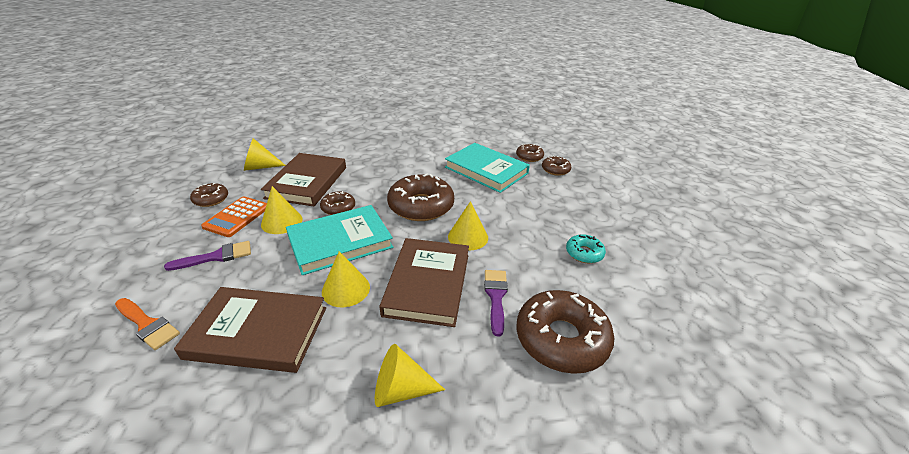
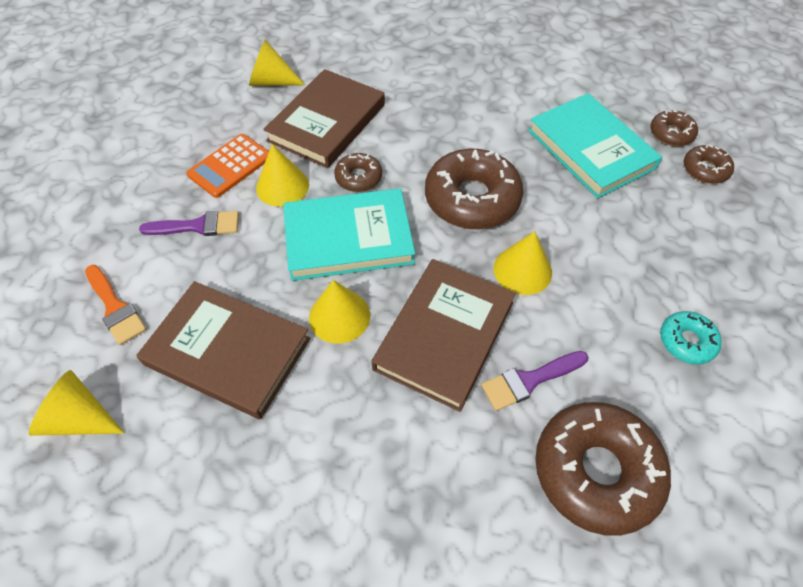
camera: 20 degrees right, 20 degrees up
brown donut [190,183,228,207] -> none
yellow cone [375,344,445,407] -> yellow cone moved to [29,370,124,436]
purple brush [484,270,508,336] -> purple brush turned 135 degrees counterclockwise [481,351,588,411]

